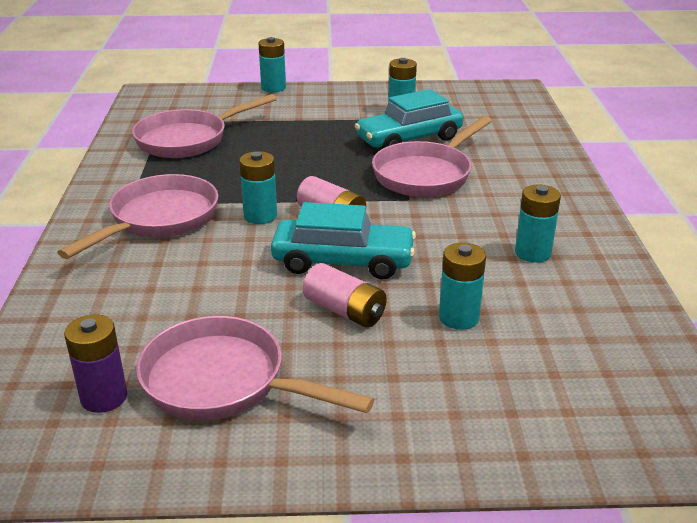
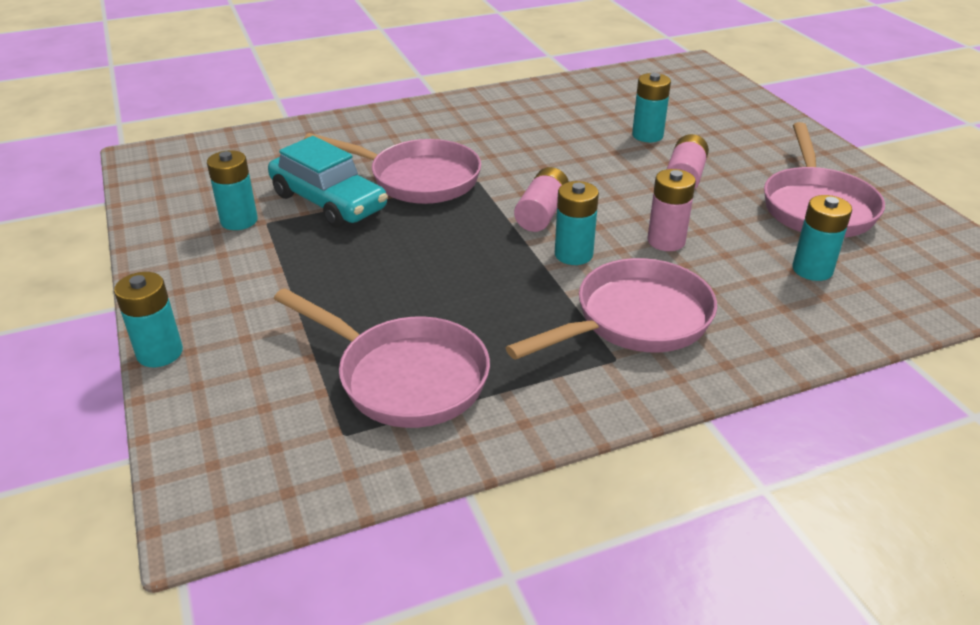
camera: 110 degrees left, 5 degrees up
pink pan [57,174,218,259] -> pink pan turned 135 degrees clockwise [506,258,717,360]
purple battery [64,314,127,413] -> none
turquoise car [271,202,416,279] -> none
turquoise battery [515,184,561,263] -> turquoise battery moved to [792,195,852,281]
none -> pink battery [647,169,696,251]

